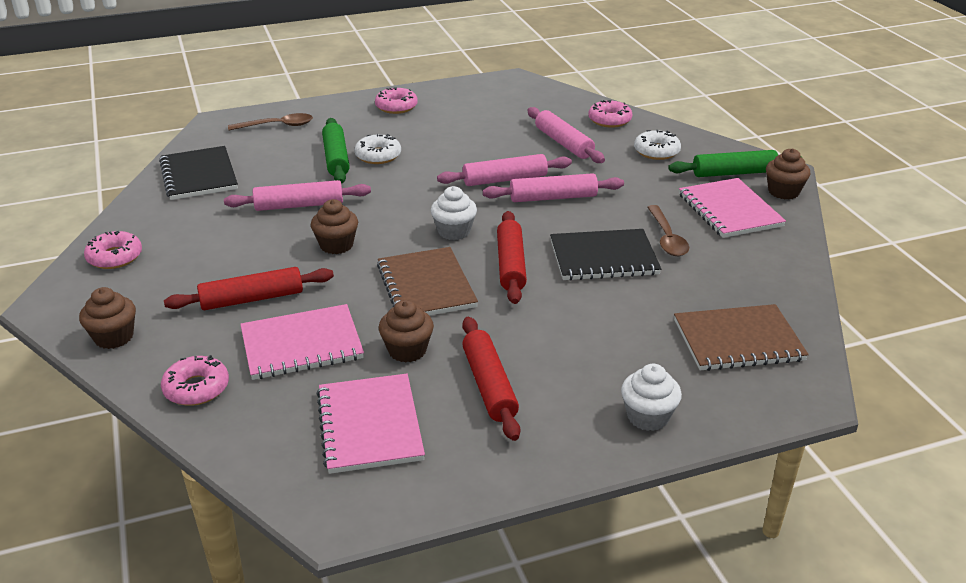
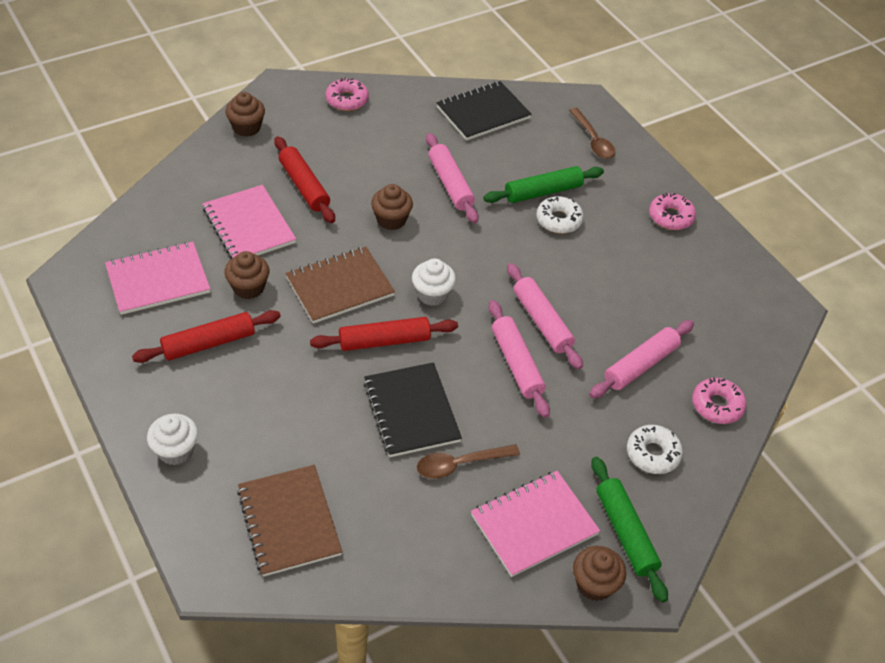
camera: 75 degrees right, 15 degrees up
pink donut [161,355,229,406] -> none

